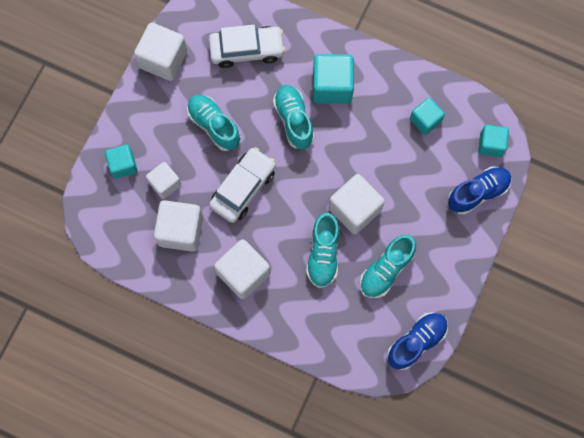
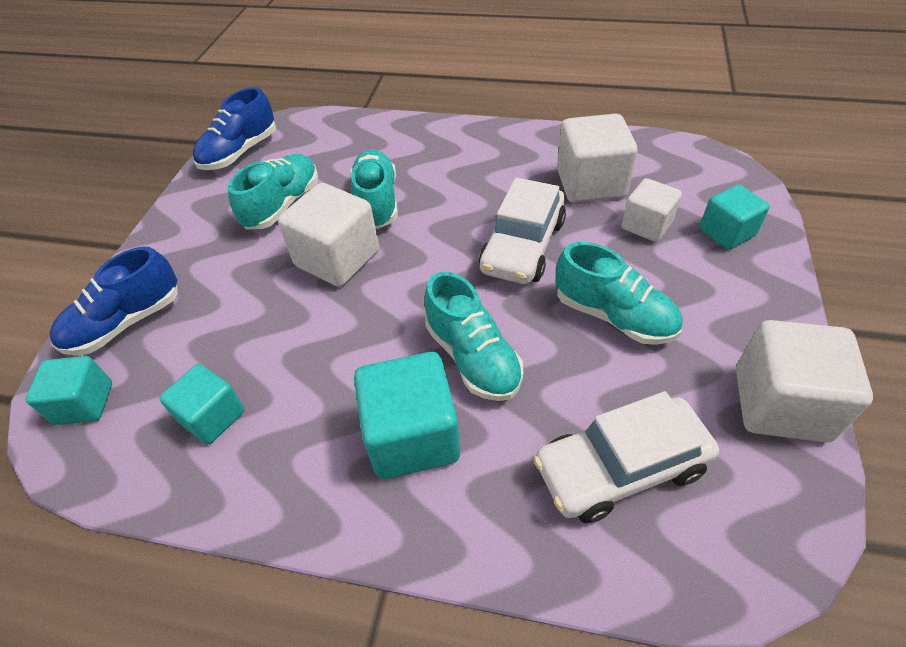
camera: 170 degrees right, 25 degrees down
white cube [214,239,270,299] -> none

